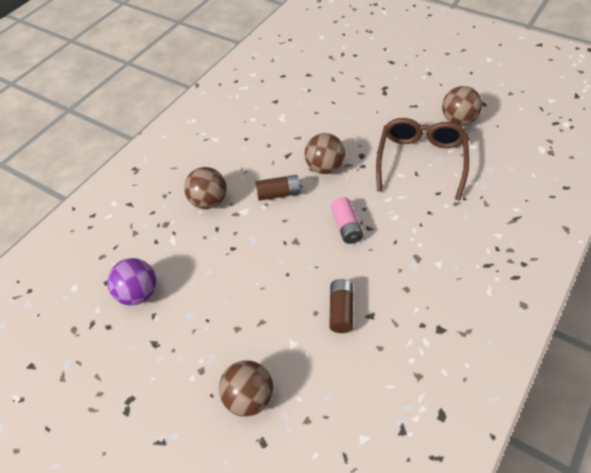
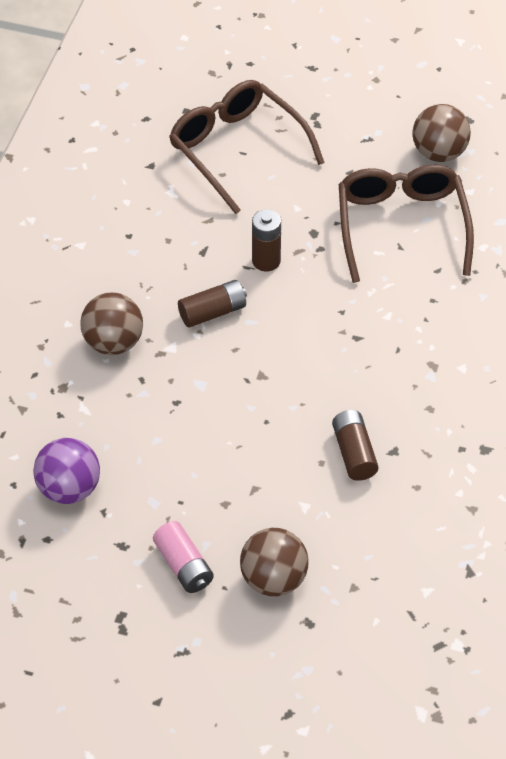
camera: 20 degrees left, 0 degrees up
brown ball [305,133,345,174] -> brown battery [252,210,281,272]
pink battery [331,197,363,244] -> pink battery moved to [153,521,214,593]
none -> brown glasses [169,80,325,214]

